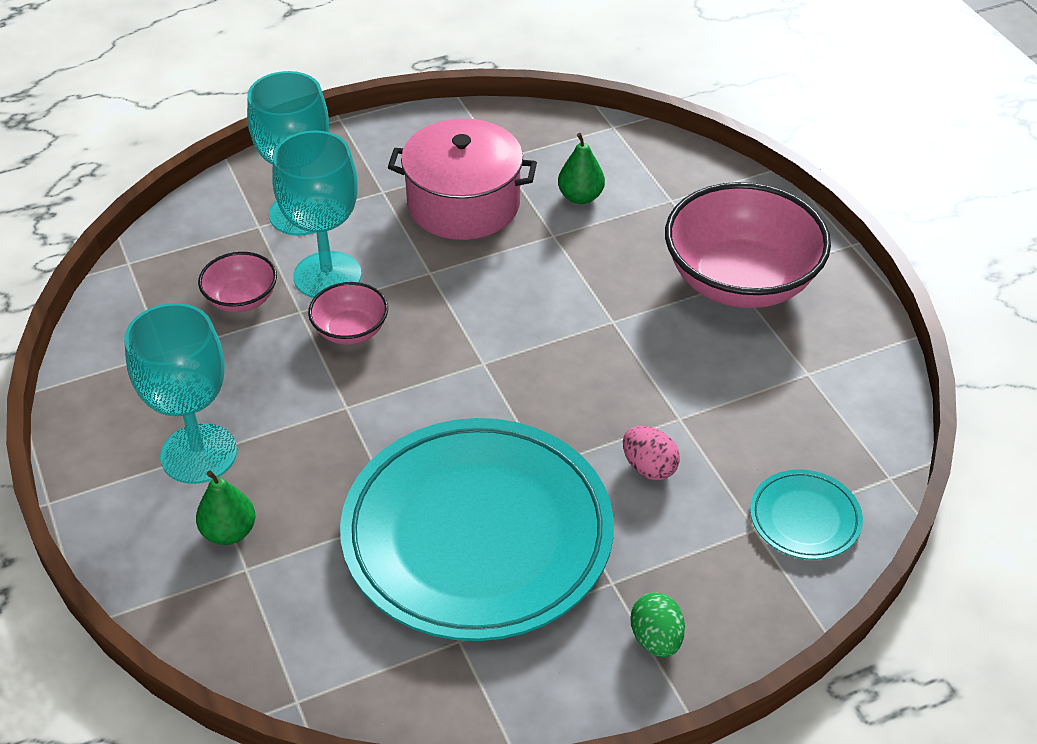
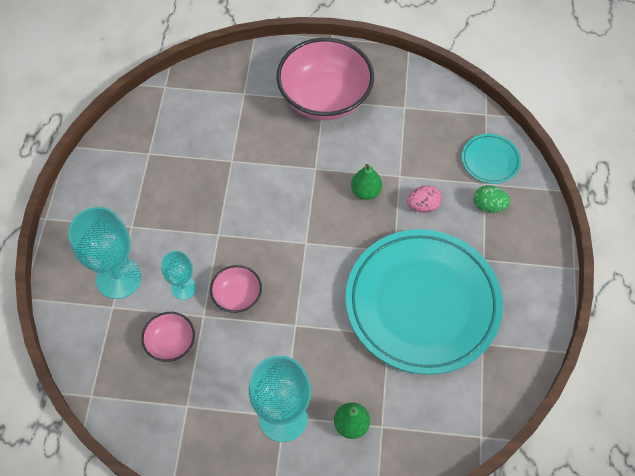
camera: 60 degrees left, 15 degrees up
turquoise goblet [273,130,361,298] -> turquoise goblet [161,251,196,300], size x0.56
pink pot [388,119,537,240] -> none
green pear [558,133,605,204] -> green pear moved to [351,164,382,200]
green egg [631,592,685,657] -> green egg moved to [474,185,510,213]

